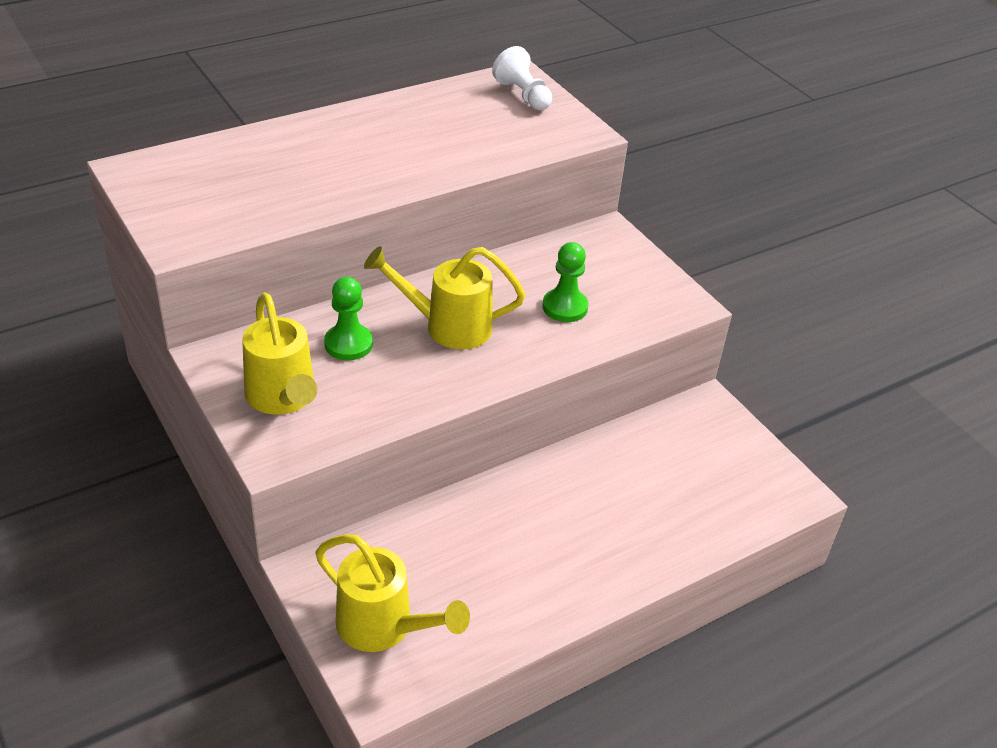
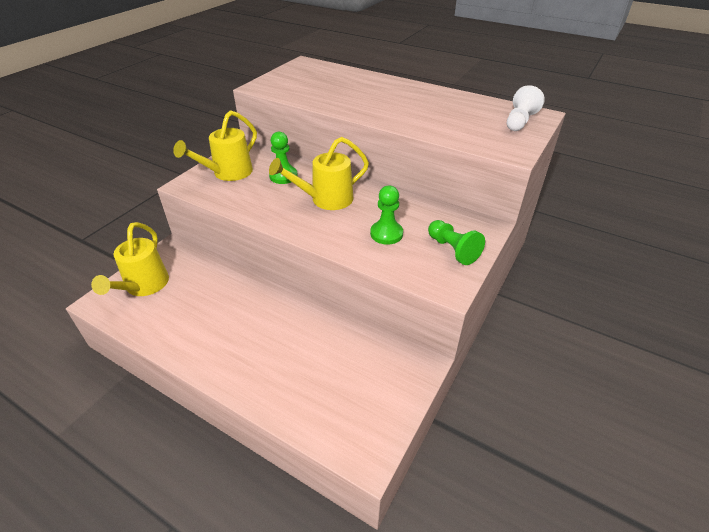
camera: 65 degrees right, 0 degrees up
yellow watering can [364,246,525,349] -> yellow watering can turned 90 degrees counterclockwise [269,137,369,210]
none -> green pawn [428,220,485,265]

